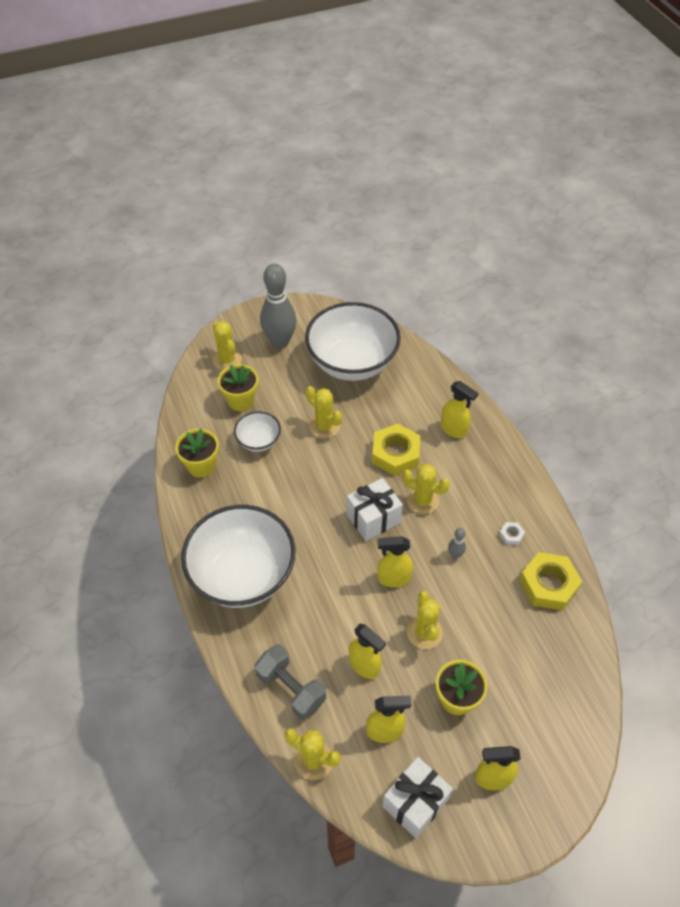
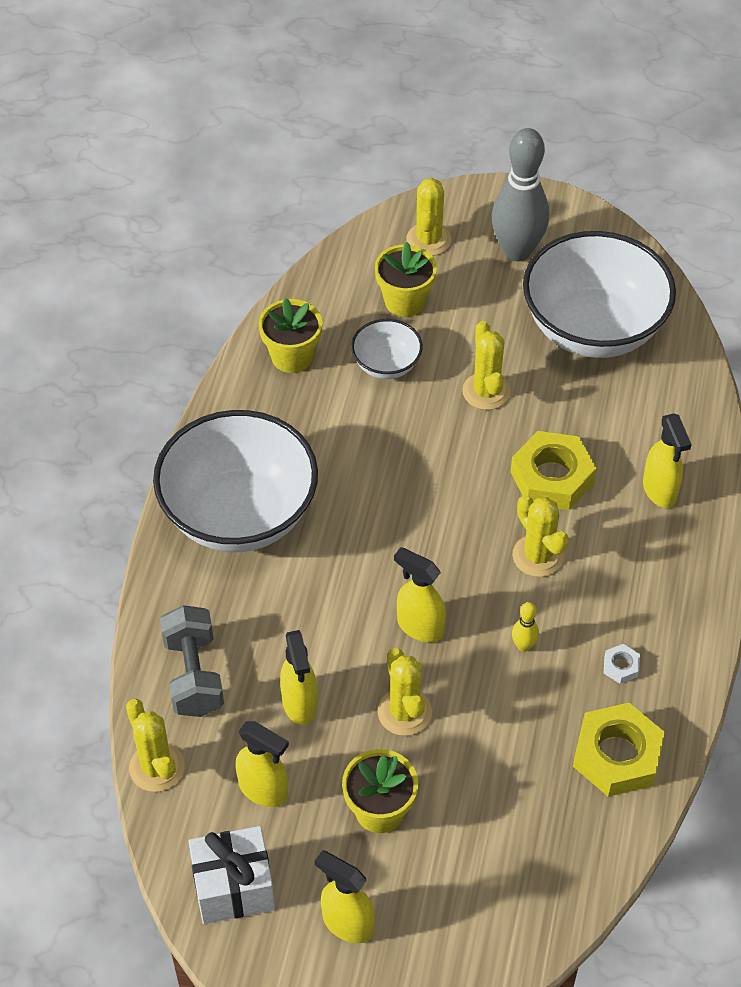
camera: 35 degrees right, 0 degrees up
white gift [347,478,403,541] -> none
yellow cactus [407,591,443,649] -> yellow cactus turned 45 degrees counterclockwise [378,648,432,736]
grey bowling pin [448,528,466,559] -> yellow bowling pin [512,602,539,652]

